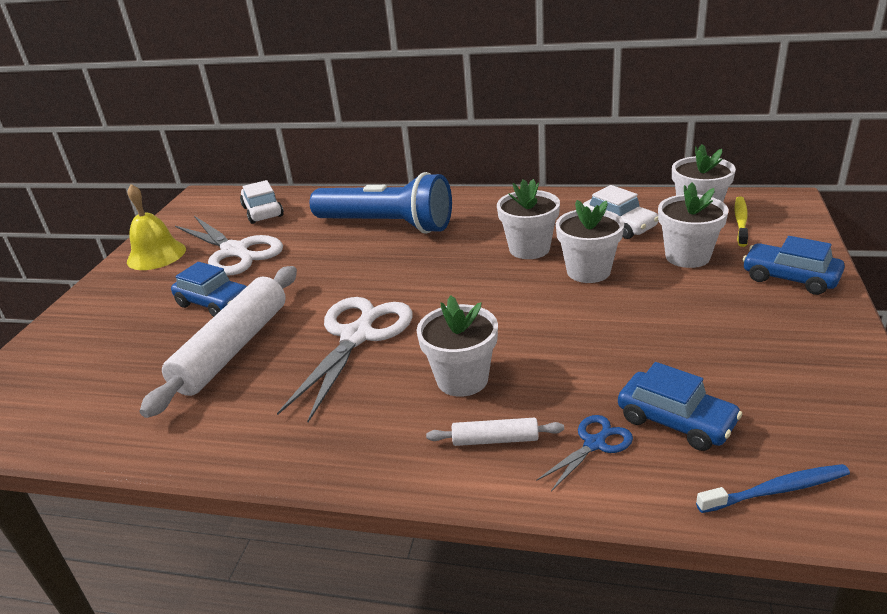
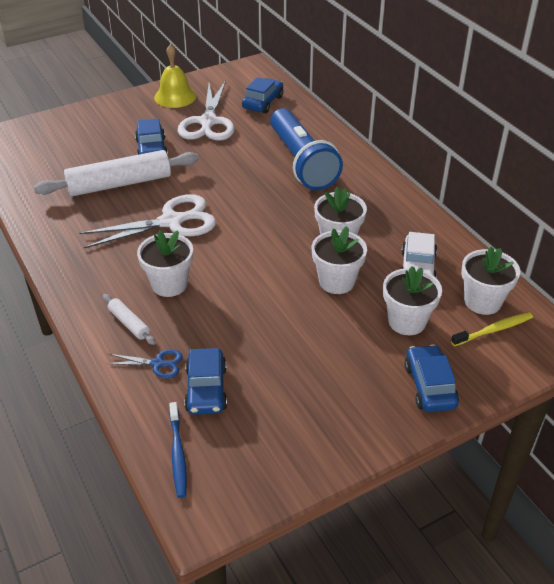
camera: 45 degrees right, 10 degrees up
white car [240,180,284,224] -> blue car [242,77,283,114]
blue toothbrush [696,464,850,513] -> blue toothbrush turned 45 degrees clockwise [169,402,187,498]

